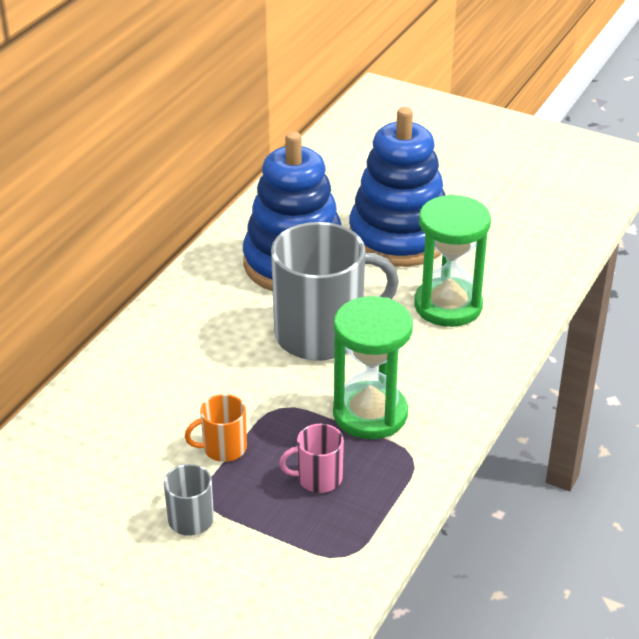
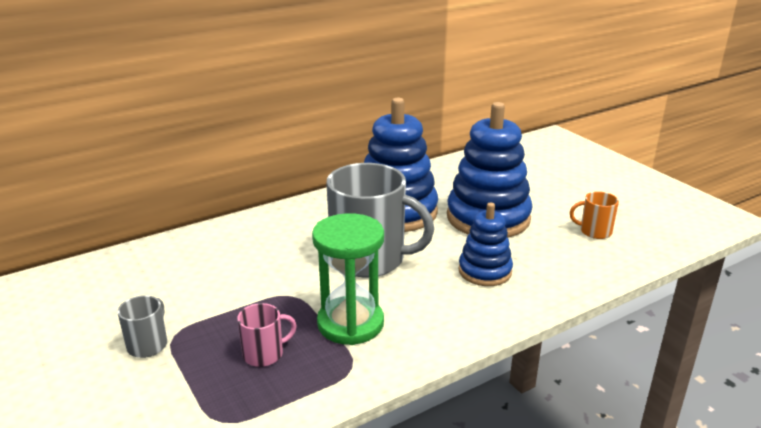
camera: 30 degrees right, 10 degrees down
orange mug [185,394,247,462] -> orange mug moved to [570,191,619,239]
pink mug [279,424,344,493] -> pink mug turned 135 degrees clockwise [237,303,297,367]
green hourglass [414,194,491,327] -> blue stacking toy [458,202,513,286]

